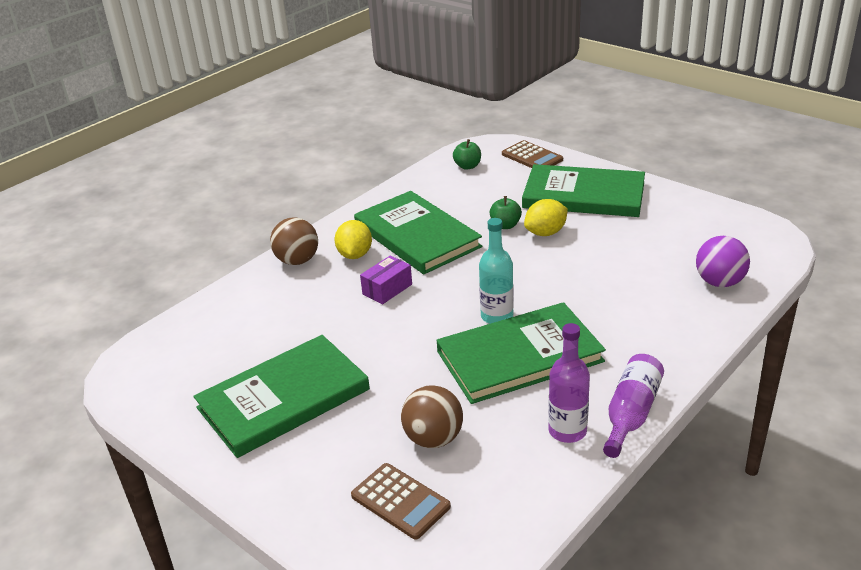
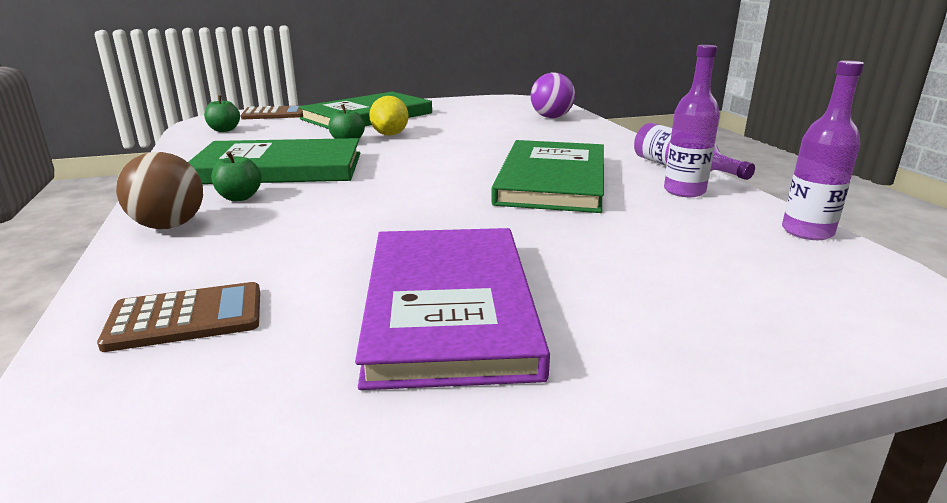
camera: 60 degrees left, 10 degrees down
green book [193,335,370,458] -> purple book [355,228,550,390]
yellow lemon [334,220,372,259] -> green apple [211,151,262,201]
brown calculator [351,463,451,540] -> brown calculator moved to [97,282,260,352]
purple box [360,255,412,304] -> none
brown ball [401,385,463,448] -> none
turquoise bottle [479,218,514,324] -> none
none -> purple bottle [782,60,864,240]

